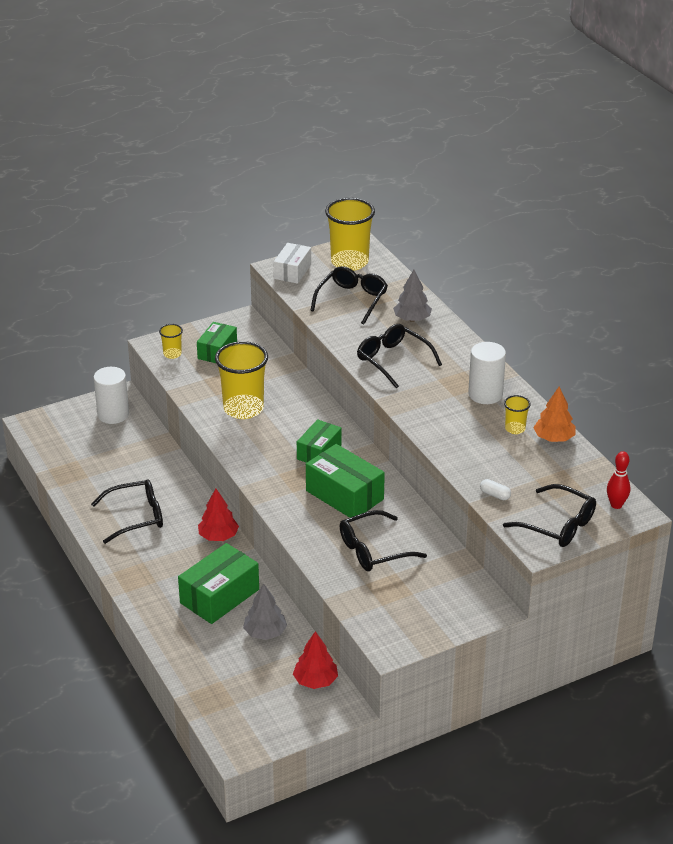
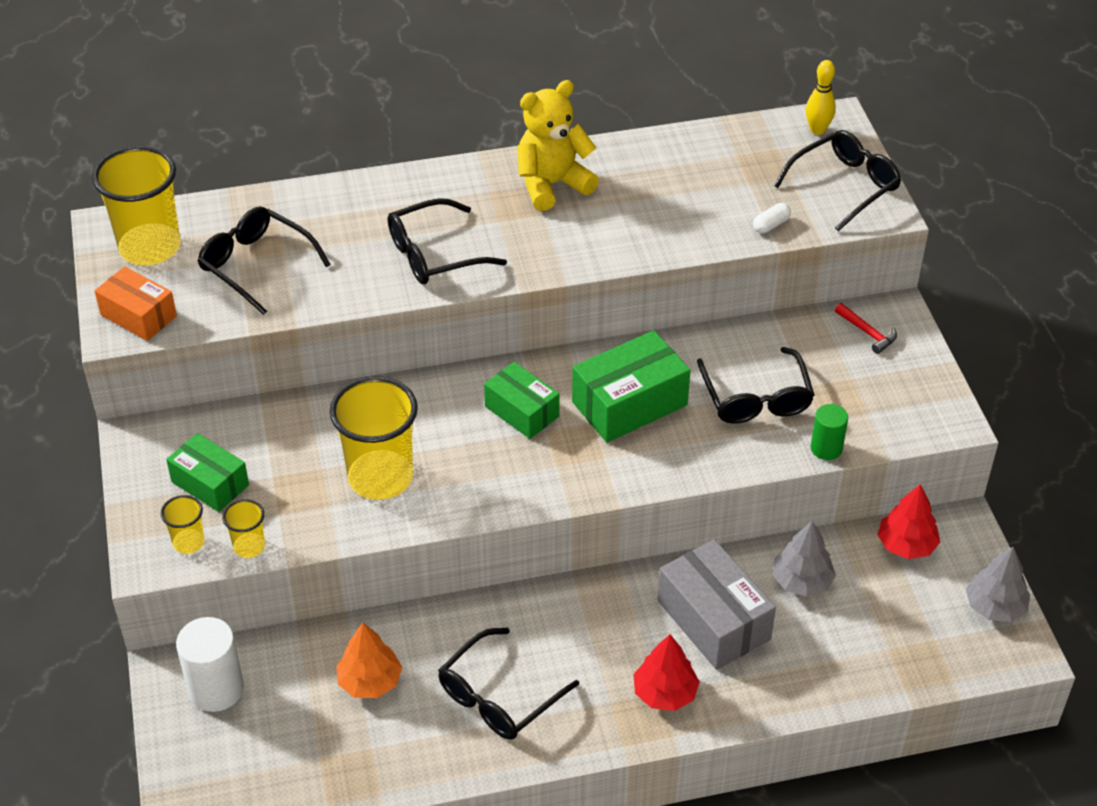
camera: 75 degrees left, 10 degrees up
black glasses [91,479,163,544] -> black glasses turned 135 degrees counterclockwise [438,628,579,740]
green box [178,543,259,624] -> grey box [657,539,776,670]
red tree [198,489,239,541] -> red tree moved to [633,634,700,711]
white box [274,243,311,284] -> orange box [95,266,177,341]
grey tree [393,270,432,322] -> grey tree moved to [966,547,1030,622]
white cylinder [468,342,506,404] -> yellow teddy bear [517,80,599,211]
yellow cup [504,395,531,434] -> yellow cup moved to [222,499,265,558]
orange tree [533,386,576,442] -> orange tree moved to [336,622,402,698]
red bowling pin [607,451,630,509] -> yellow bowling pin [806,60,836,135]
none -> green cylinder [810,404,848,460]
none -> red hammer [835,303,897,354]

